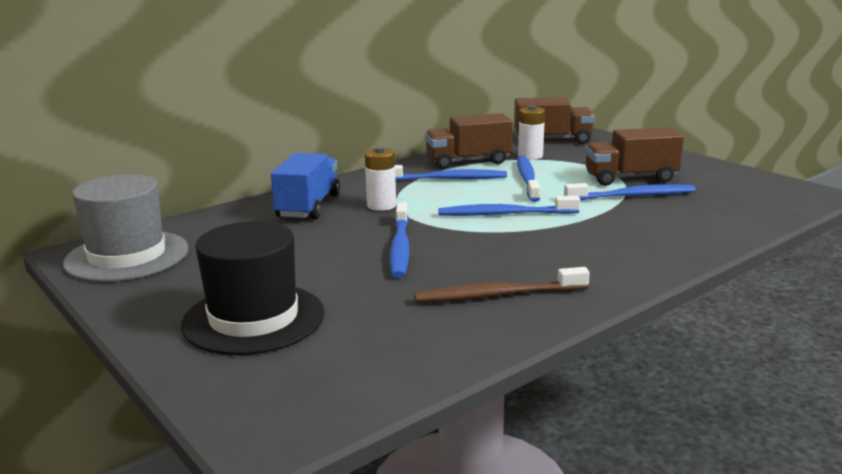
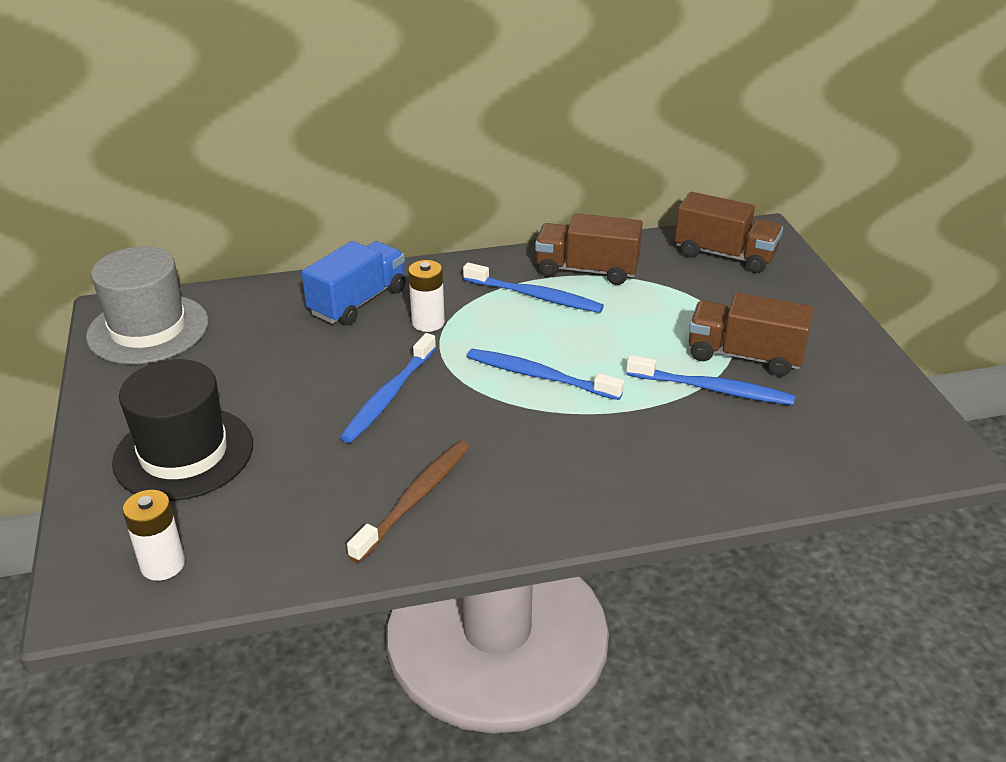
camera: 25 degrees right, 15 degrees up
brown toothbrush [414,267,590,303] -> brown toothbrush turned 105 degrees clockwise [347,441,470,563]
blue toothbrush [517,156,540,202] -> none
white battery [518,105,545,160] -> white battery moved to [123,490,185,581]

